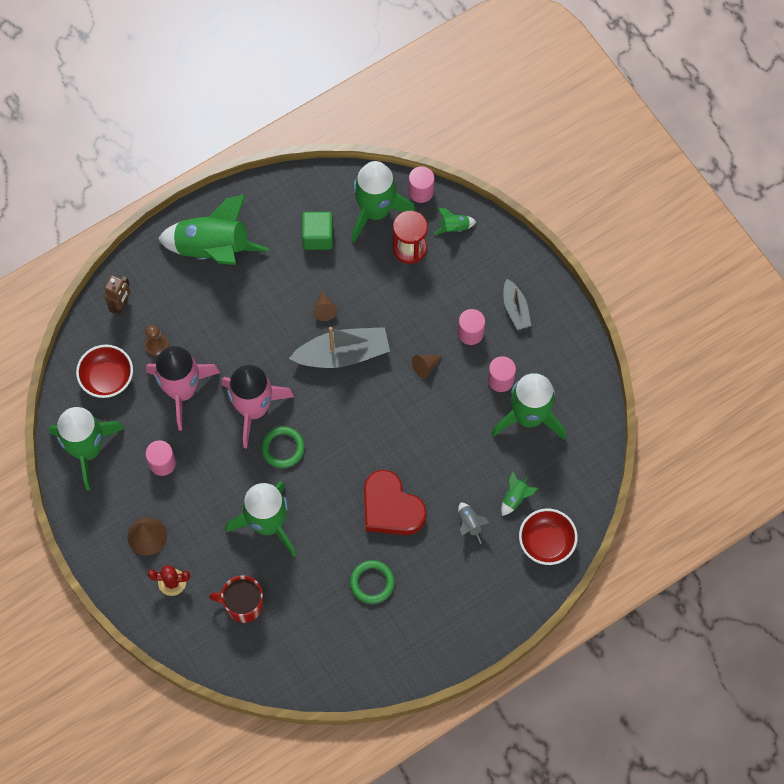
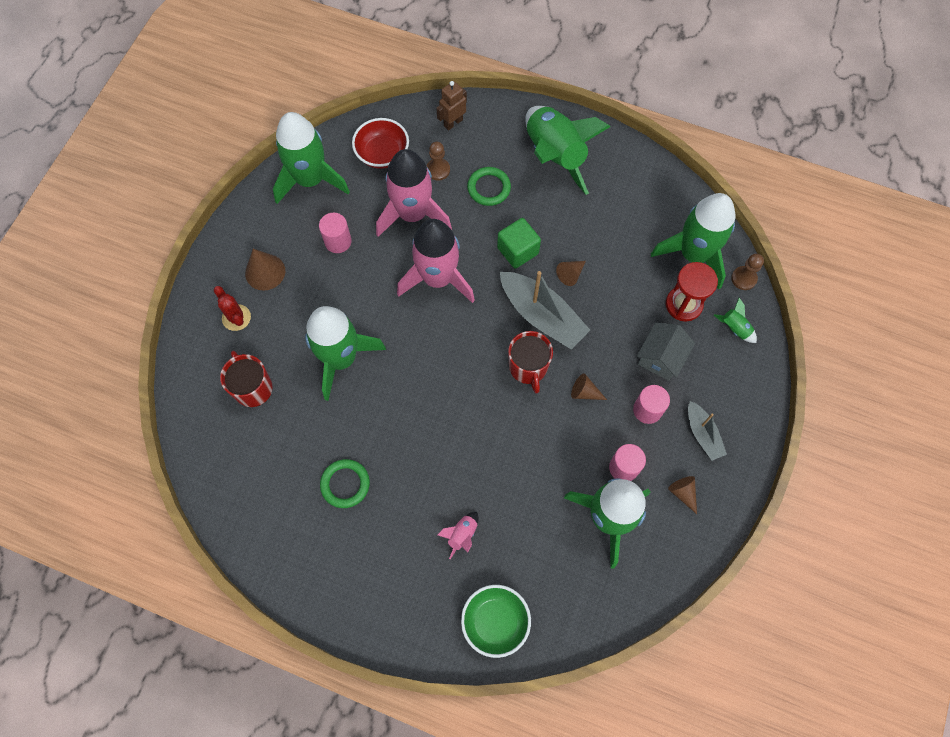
camera: 55 degrees right, 0 degrees up
brown robot [104,275,130,314] -> brown robot turned 150 degrees clockwise [436,81,467,131]
green ring [261,426,305,468] -> green ring moved to [467,167,511,206]
green cube [302,212,333,250] -> green cube moved to [497,218,541,268]
red heart [364,470,427,535] -> none
pink cylinder [408,166,435,203] -> brown pawn [731,254,764,290]
grey rocket [458,502,489,544] -> pink rocket [437,512,479,559]
green rocket [501,471,538,516] -> none
grey boat [503,279,531,330] -> grey boat turned 60 degrees counterclockwise [688,401,727,461]
red bowl [519,508,578,565] -> green bowl [461,585,531,658]
none -> red mug [508,331,553,394]
none -> grey house [636,323,695,381]
none -> brown cone [668,476,697,514]

